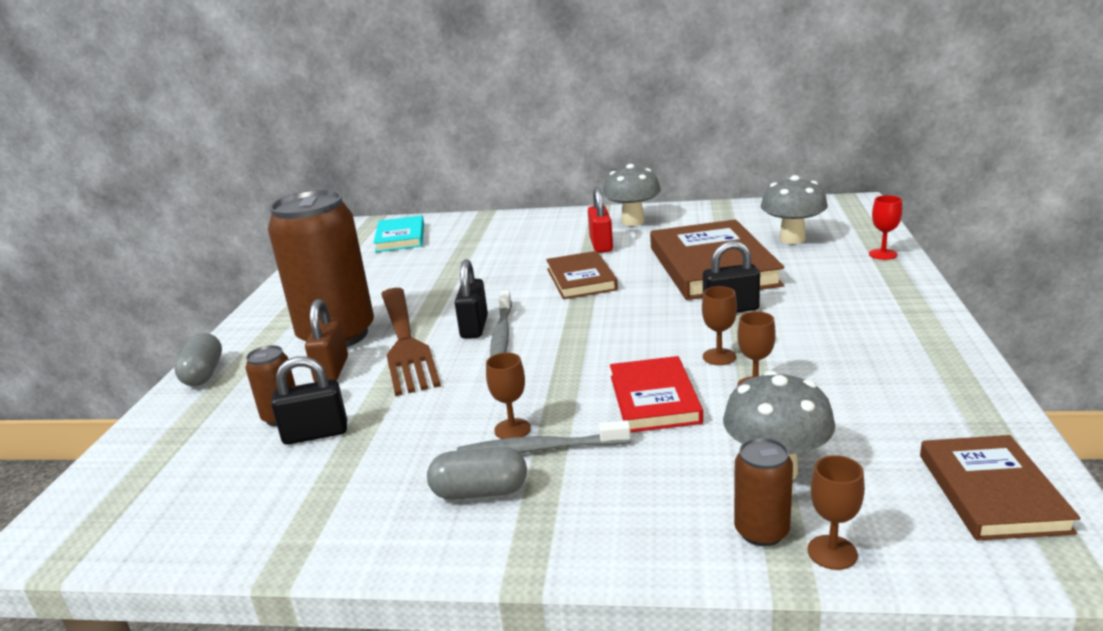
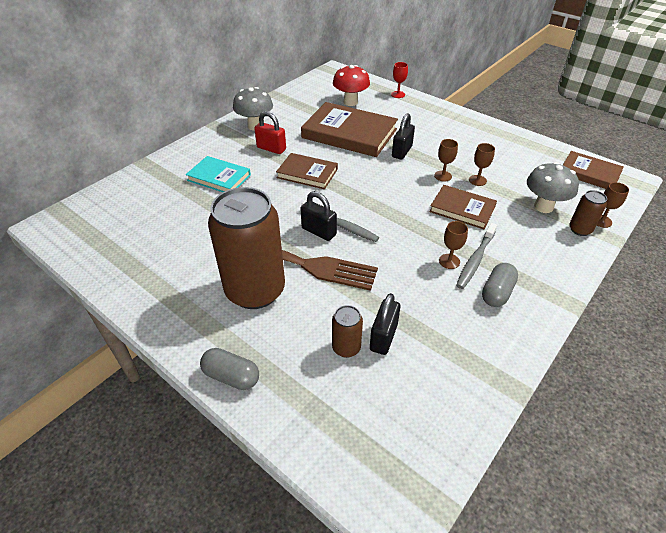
camera: 60 degrees left, 20 degrees up
brown padlock [305,299,348,382] -> none
turquoise book [373,215,424,252] -> turquoise book moved to [186,156,251,192]
red book [610,356,703,432] -> brown book [429,185,497,229]
grey mushroom [761,175,828,244] -> red mushroom [333,65,370,106]

